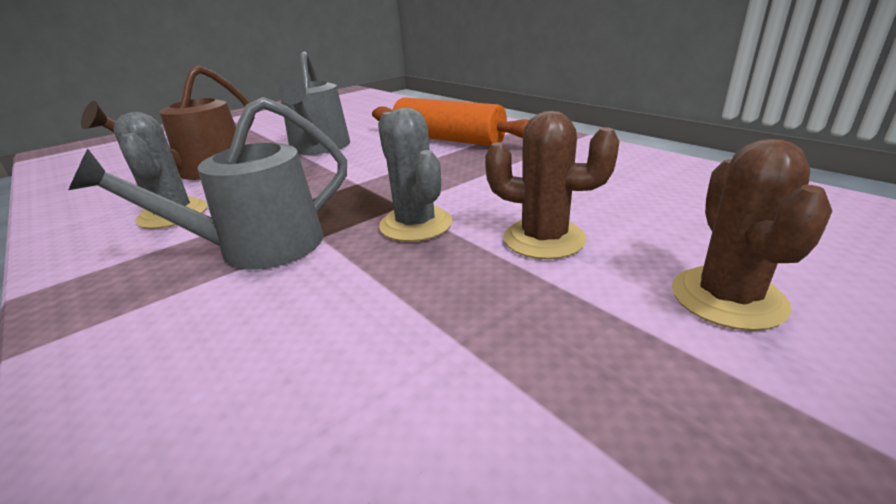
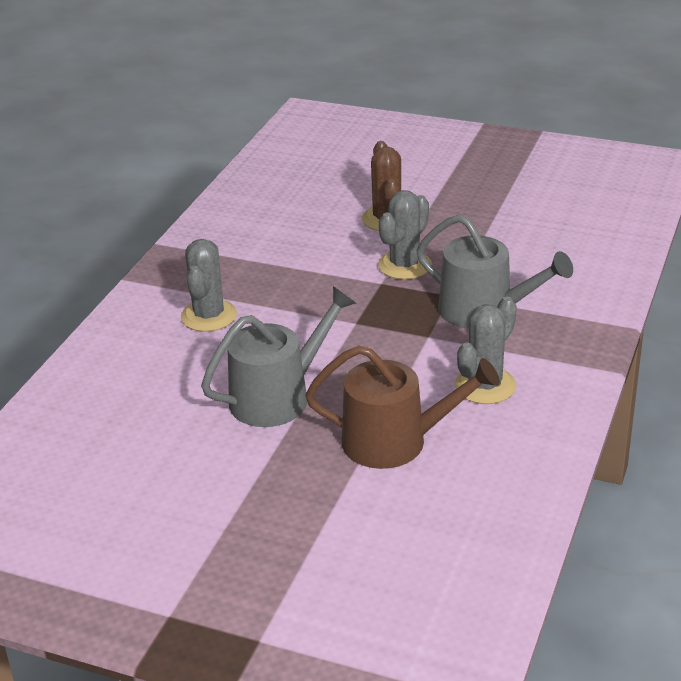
camera: 120 degrees left, 5 degrees up
orange rolling pin [372,97,529,146] -> grey cactus [181,239,237,332]
brown cactus [672,139,832,331] -> none

